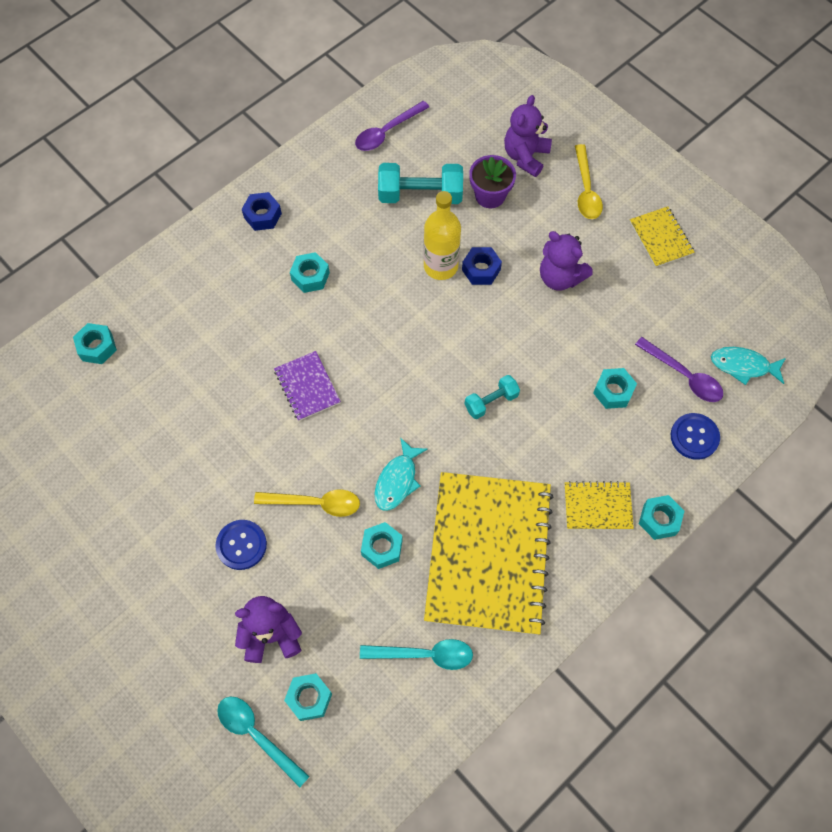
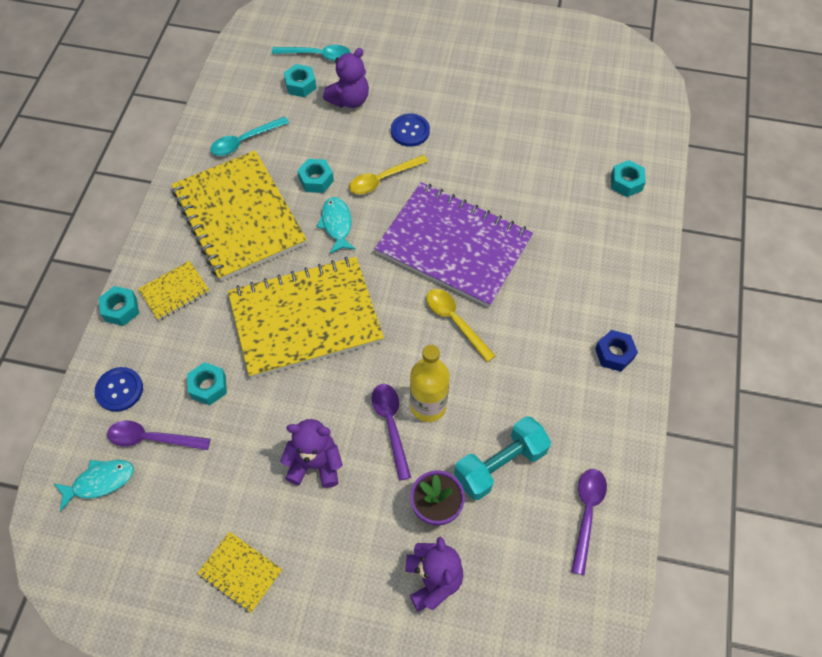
camera: 145 degrees right, 5 degrees down
purple notebook [274,351,341,421] -> purple notebook [375,182,533,307], size x2.29
turquoise nut [290,252,330,293] -> none
blue nut [462,247,502,285] -> purple spoon [372,384,411,481]
turquoise dumbbell [465,375,520,419] -> yellow notebook [228,257,384,379]
yellow spoon [575,144,603,219] -> yellow spoon moved to [426,289,496,362]

